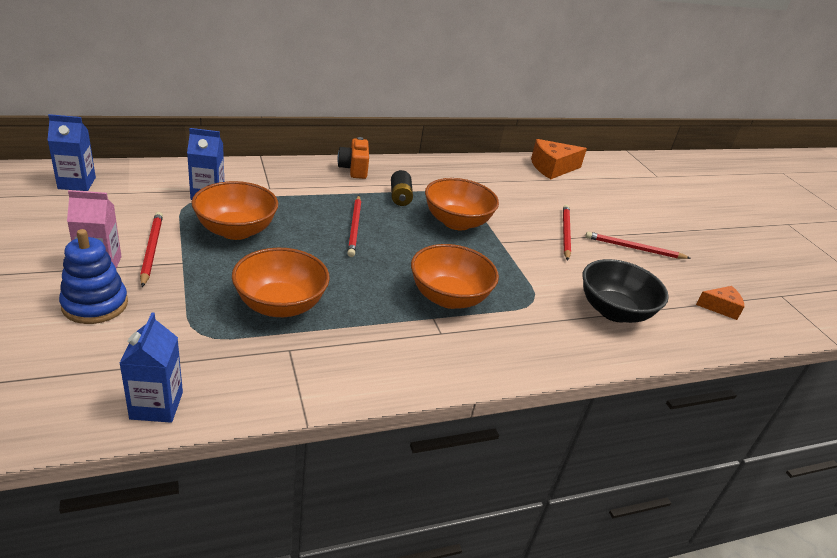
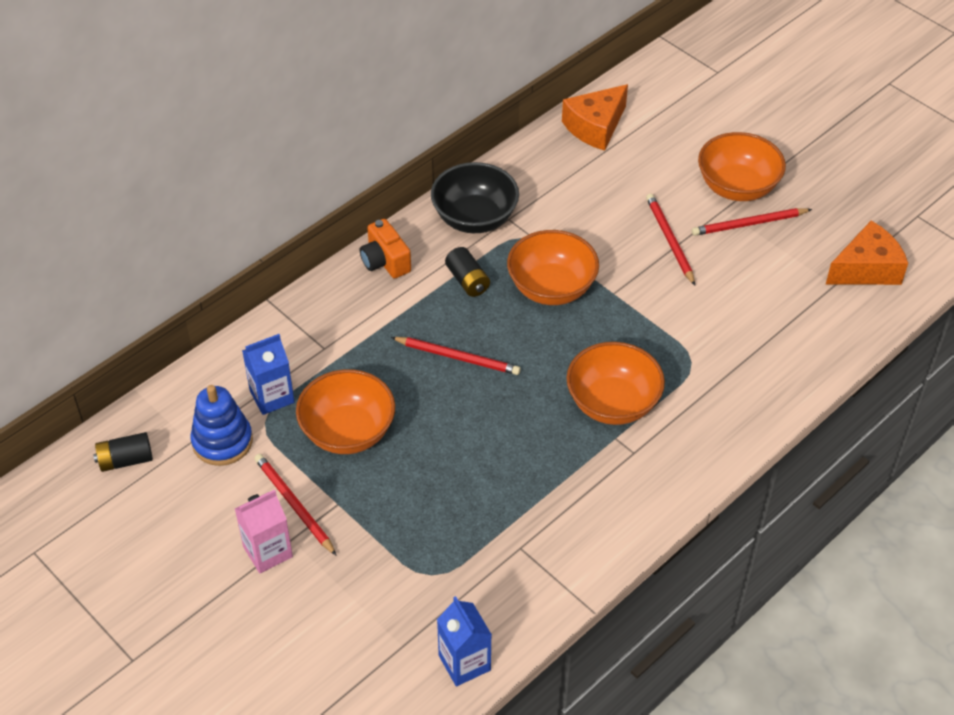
camera: 20 degrees left, 15 degrees up
blue carton [47,114,96,191] -> black battery [93,432,153,472]
blue stacking toy [59,229,128,324] -> blue stacking toy moved to [190,385,253,466]
orange bowl [232,248,330,317] -> orange bowl moved to [698,132,786,201]
red pencil [347,196,361,257] -> red pencil turned 45 degrees counterclockwise [391,337,521,375]
black bowl [583,259,669,323] -> black bowl moved to [431,162,519,233]
orange cheese [696,286,744,320] -> orange cheese [826,221,908,285], size x1.67

